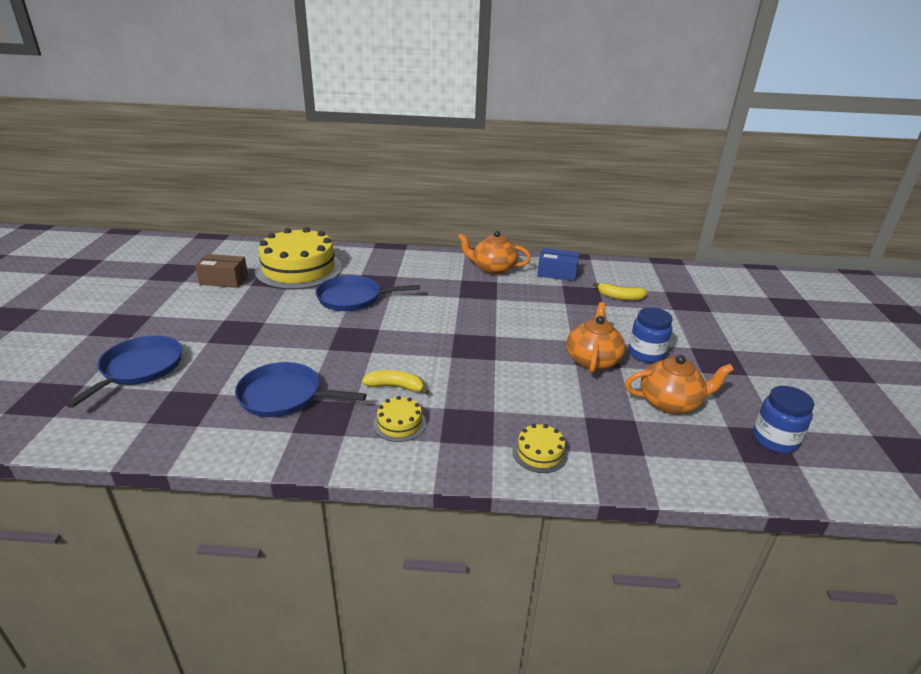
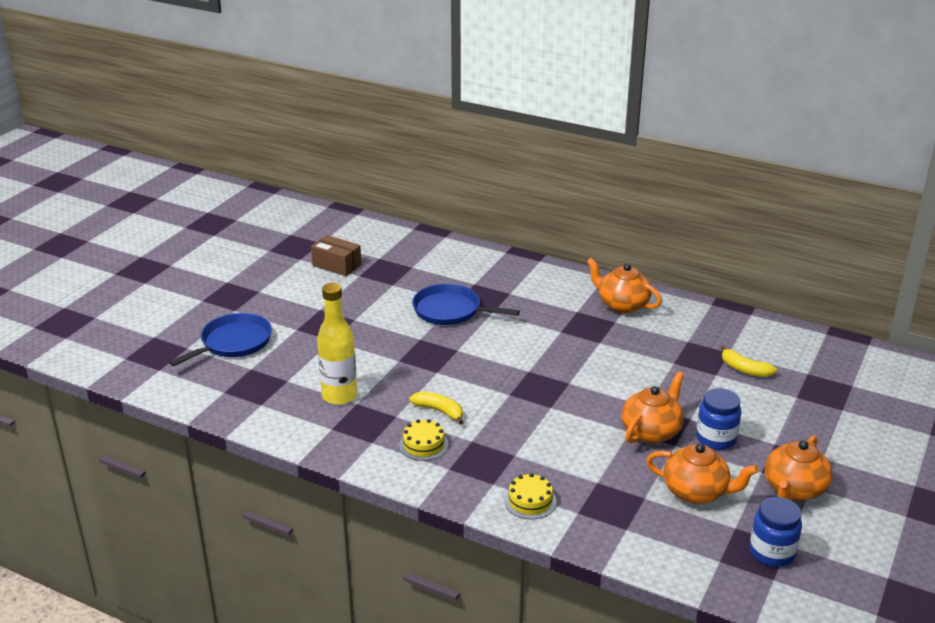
camera: 25 degrees right, 0 degrees up
blue pan [235,362,366,417] -> yellow bottle [317,283,357,405]
yellow cake [255,227,342,290] -> none
blue box [537,248,580,281] -> none
none -> orange teapot [765,435,833,500]

